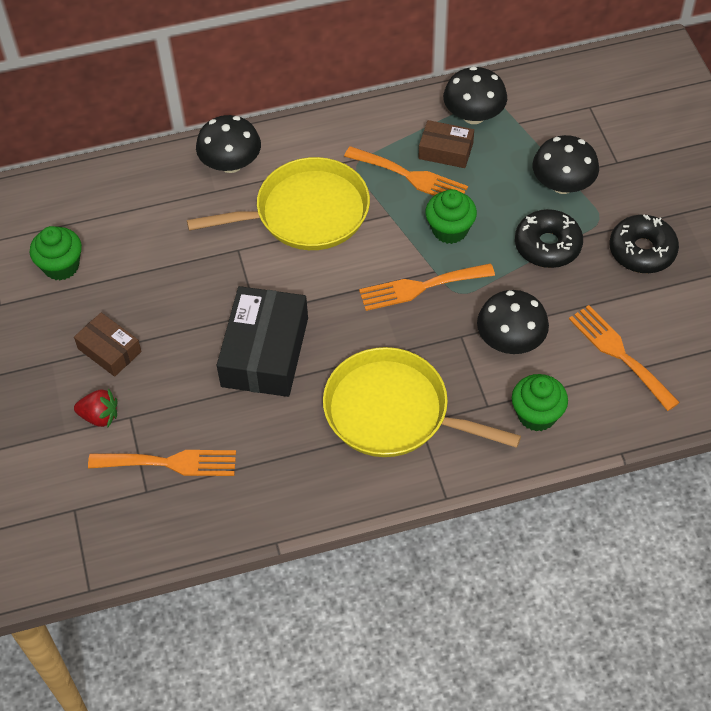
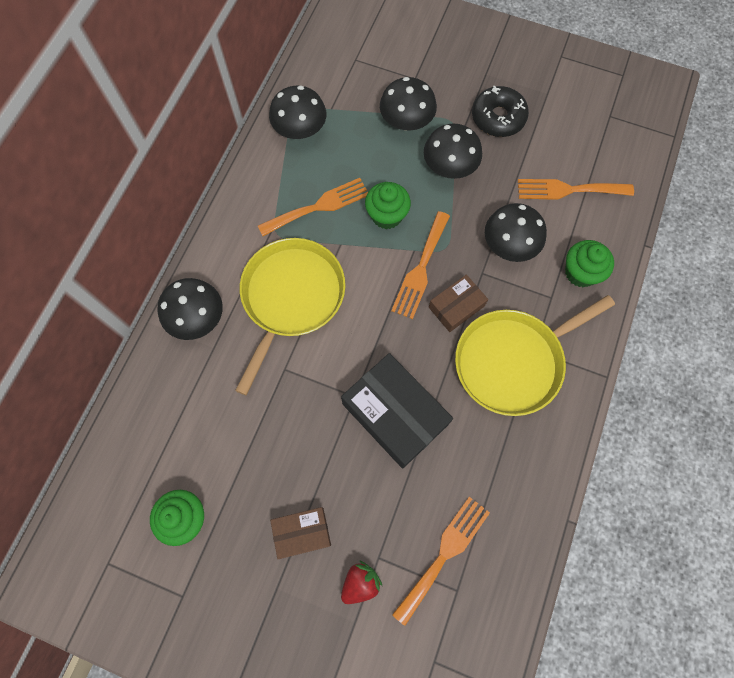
camera: 55 degrees left, 15 degrees up
brown box [419,120,474,168] -> brown box moved to [429,275,488,332]
black donut [515,209,583,268] -> black mushroom [424,123,482,179]

